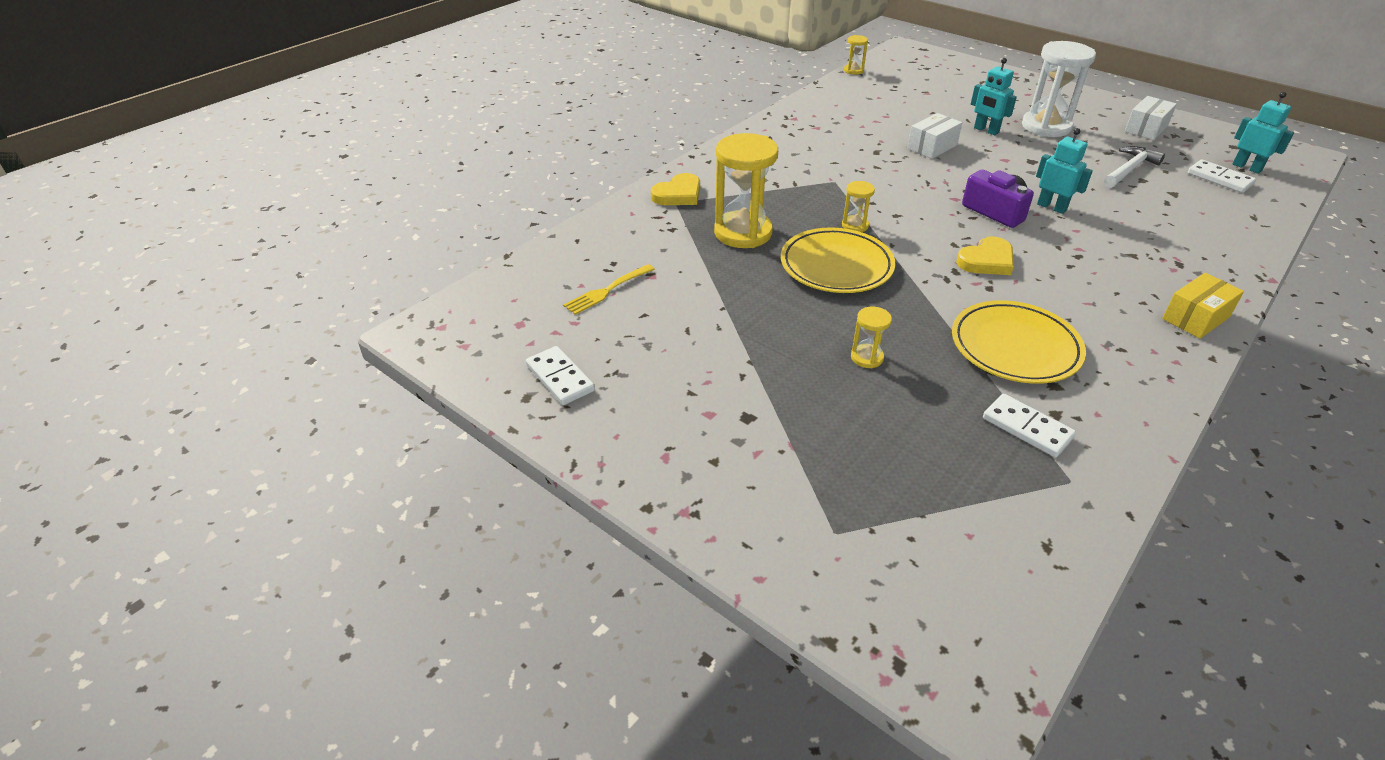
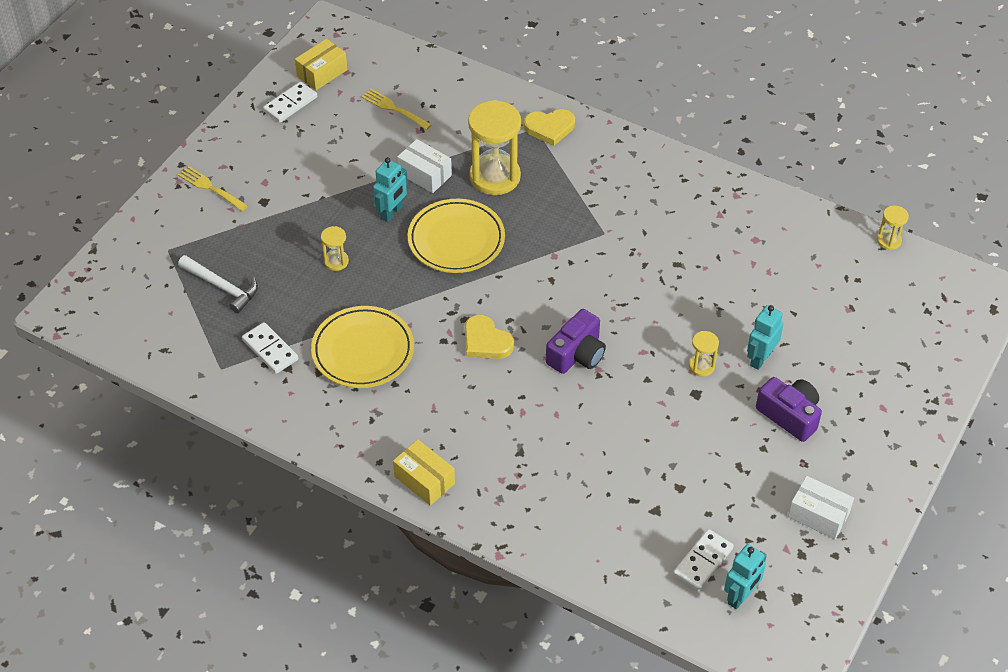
camera: 80 degrees right, 10 degrees up
yellow heart [651,173,700,205] -> yellow heart turned 45 degrees counterclockwise [524,109,575,146]
yellow hourglass [842,181,875,232] -> yellow hourglass moved to [689,331,719,377]
white box [907,113,962,159] -> white box moved to [397,139,452,193]
white domino [983,394,1076,457] -> white domino turned 75 degrees counterclockwise [242,322,298,374]
white hourglass [1022,41,1096,137] -> purple camera [756,377,822,442]
turquoise robot [1036,128,1093,214] -> turquoise robot moved to [373,157,408,222]
white hammer [1104,146,1165,188] -> white hammer moved to [178,255,258,313]
none -> yellow fork [178,166,248,211]
none -> yellow box [295,39,347,90]

